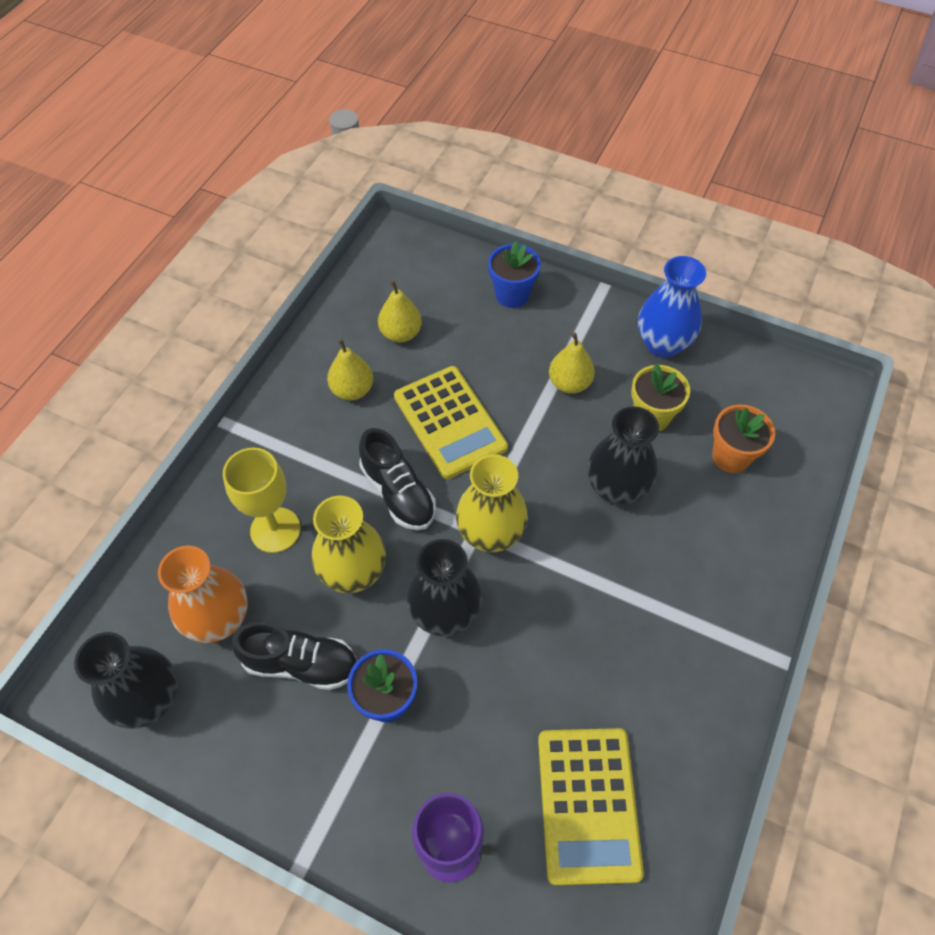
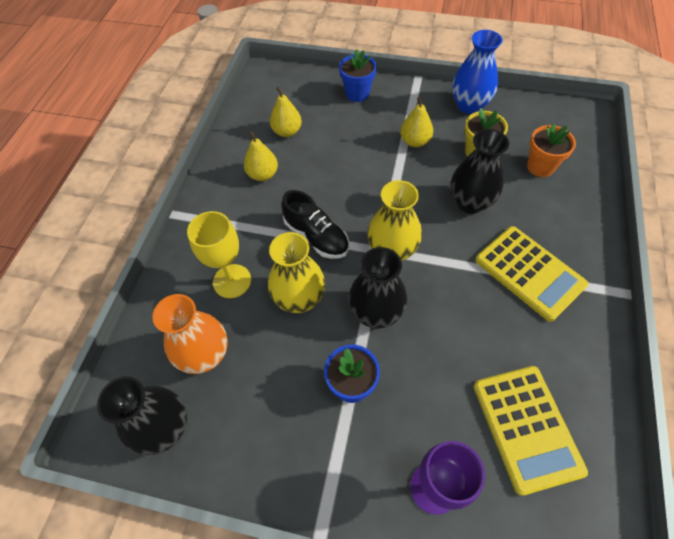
camera: 10 degrees left, 0 degrees up
black shoe [232,622,357,690] -> none
yellow calculator [394,366,508,479] -> yellow calculator moved to [475,226,588,322]

